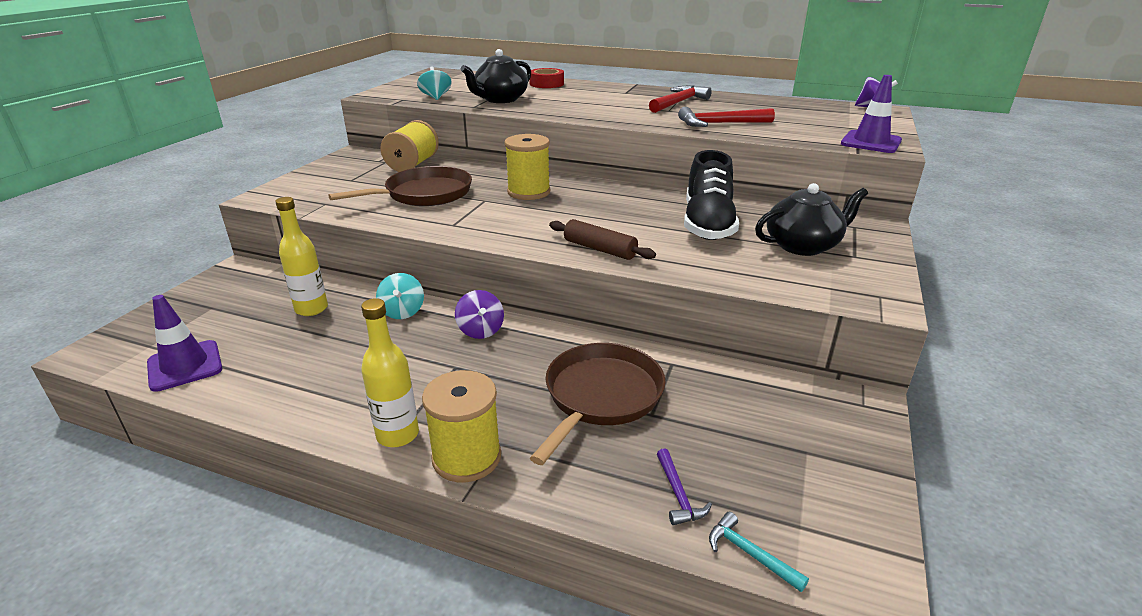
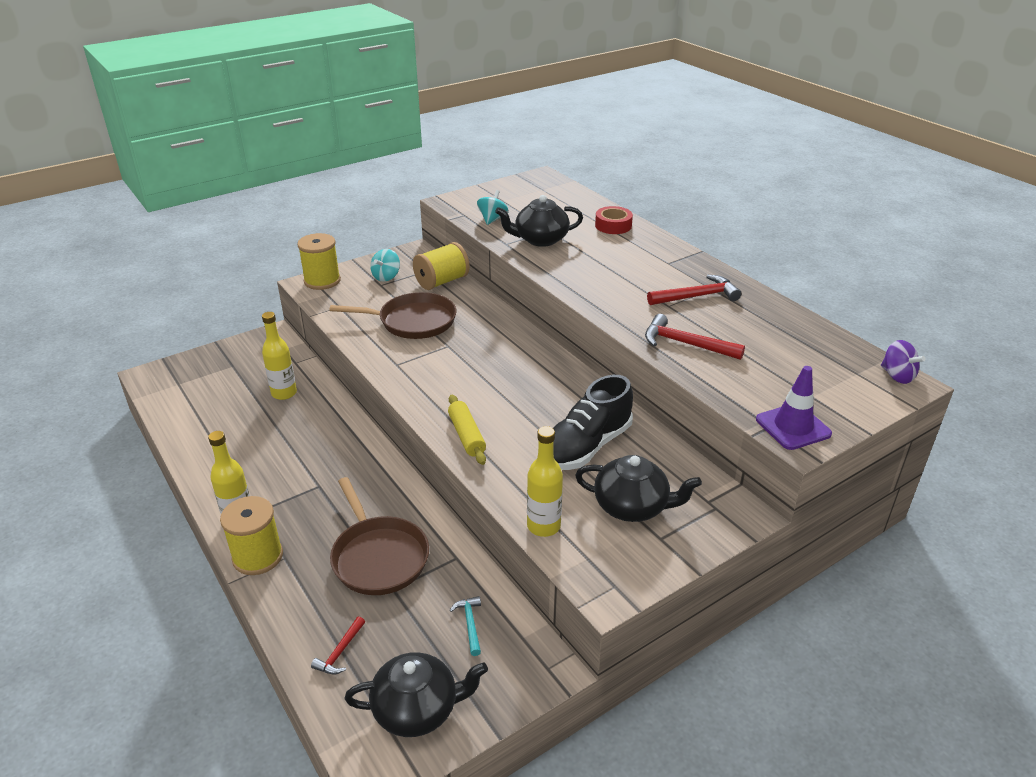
camera: 35 degrees right, 5 degrees up
purple traffic cone [147,295,222,392] -> none
turquoise spinning top [376,273,424,319] -> turquoise spinning top moved to [370,249,400,282]
purple spinning top [455,290,504,339] -> none
yellow spool [504,134,551,200] -> yellow spool moved to [297,233,341,290]
brown pan [530,343,666,465] -> brown pan turned 90 degrees clockwise [330,477,429,595]
brown rolling pin [549,219,656,260] -> yellow rolling pin [448,395,486,465]
purple hammer [657,448,712,525] -> red hammer [311,616,365,674]
turquoise hammer [709,512,809,592] -> turquoise hammer moved to [450,596,481,656]
none -> black teapot [345,652,488,737]
none -> yellow bottle [527,426,563,537]

